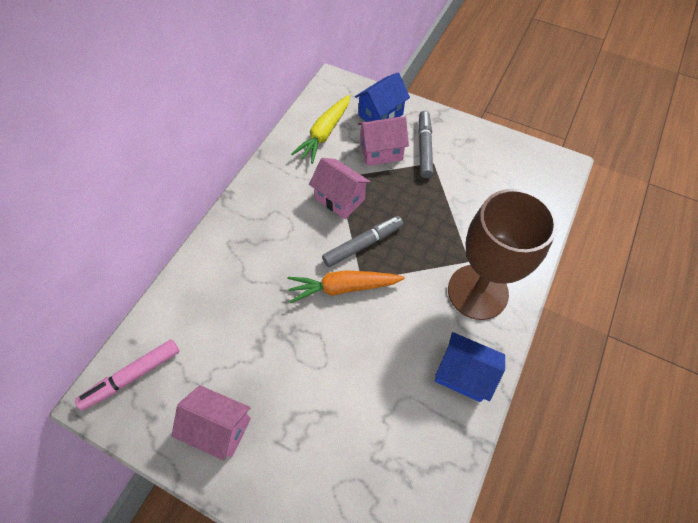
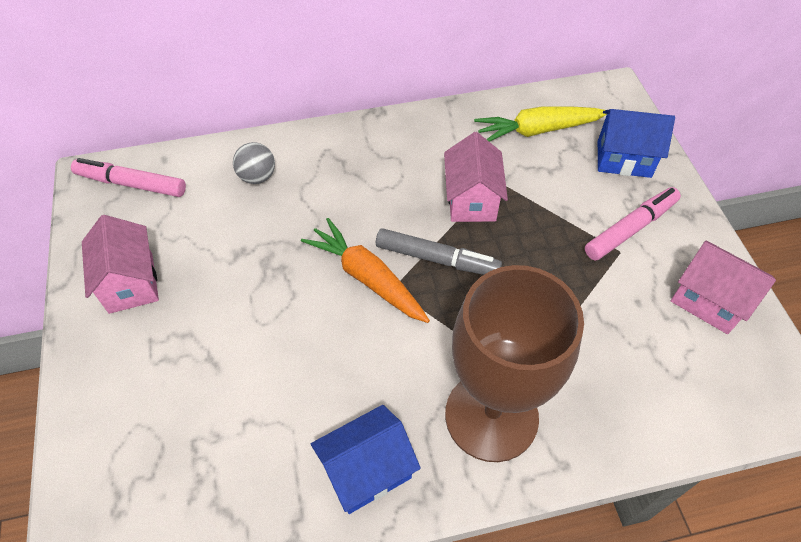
camera: 50 degrees right, 5 degrees down
pink house [358,116,409,166] -> pink house moved to [671,240,776,334]
grey marker [418,111,433,178] -> pink marker [585,187,681,260]
blue house [435,332,505,402] -> blue house turned 75 degrees clockwise [311,405,421,514]
none -> grey ball [233,142,275,184]

